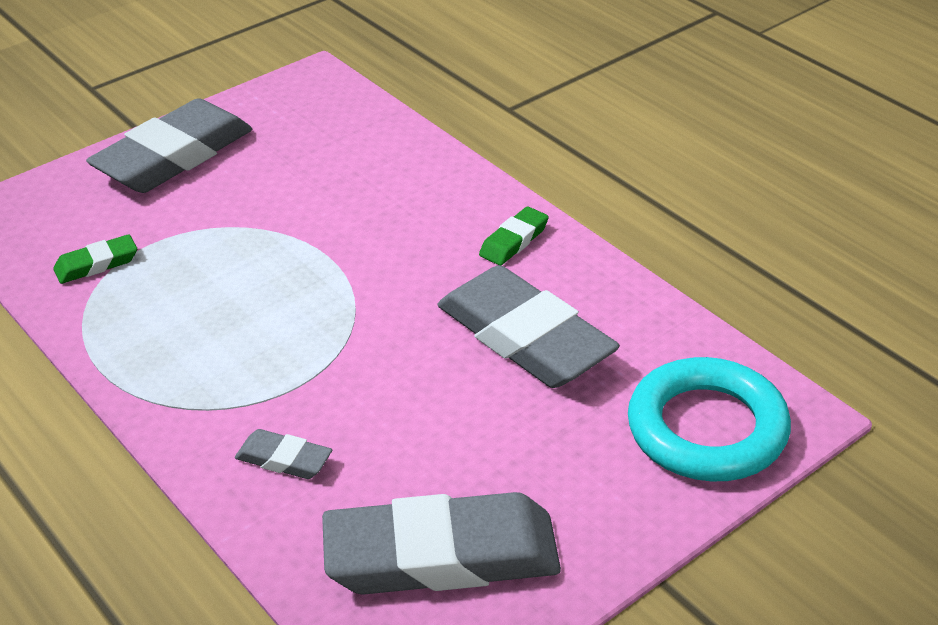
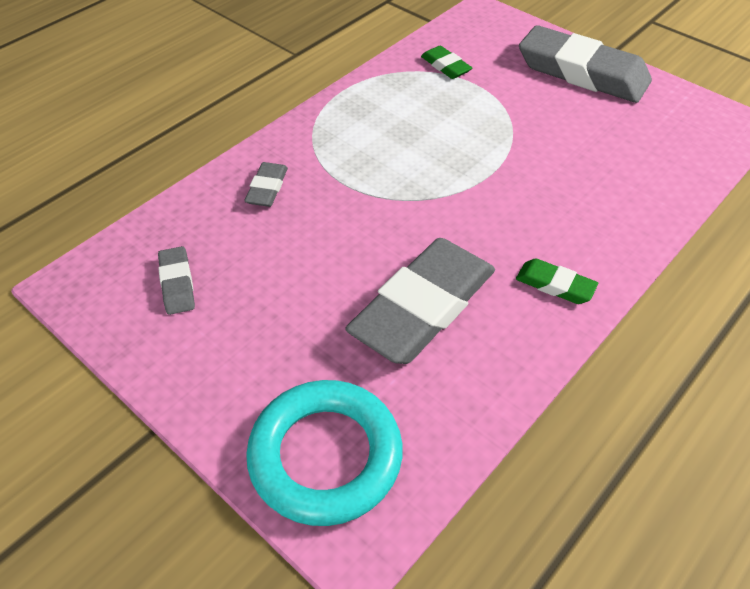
camera: 80 degrees right, 10 degrees up
grey eraser [322,492,561,595] -> grey eraser [158,246,195,315], size x0.45

